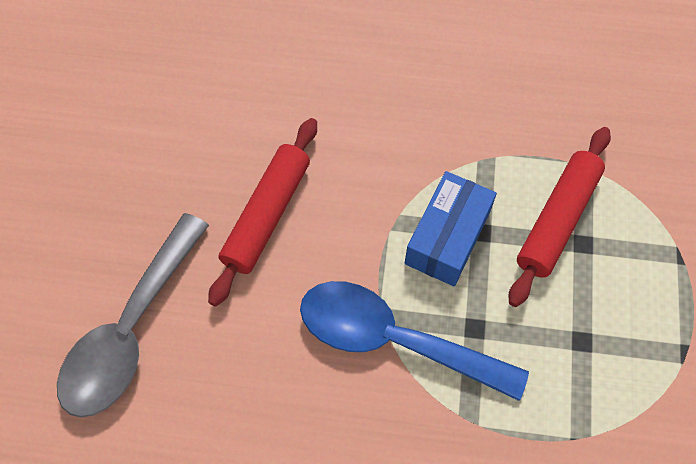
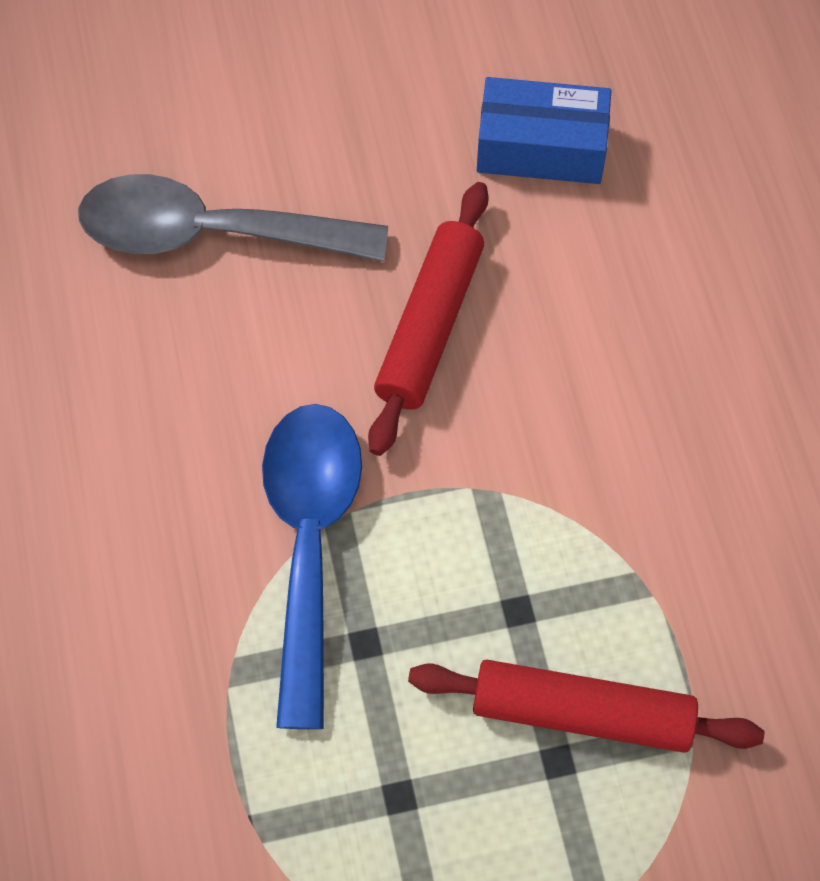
camera: 70 degrees right, 0 degrees up
red rolling pin [208,118,317,306] -> red rolling pin turned 75 degrees counterclockwise [368,182,489,456]
blue box [405,171,497,286] -> blue box moved to [477,77,612,184]

